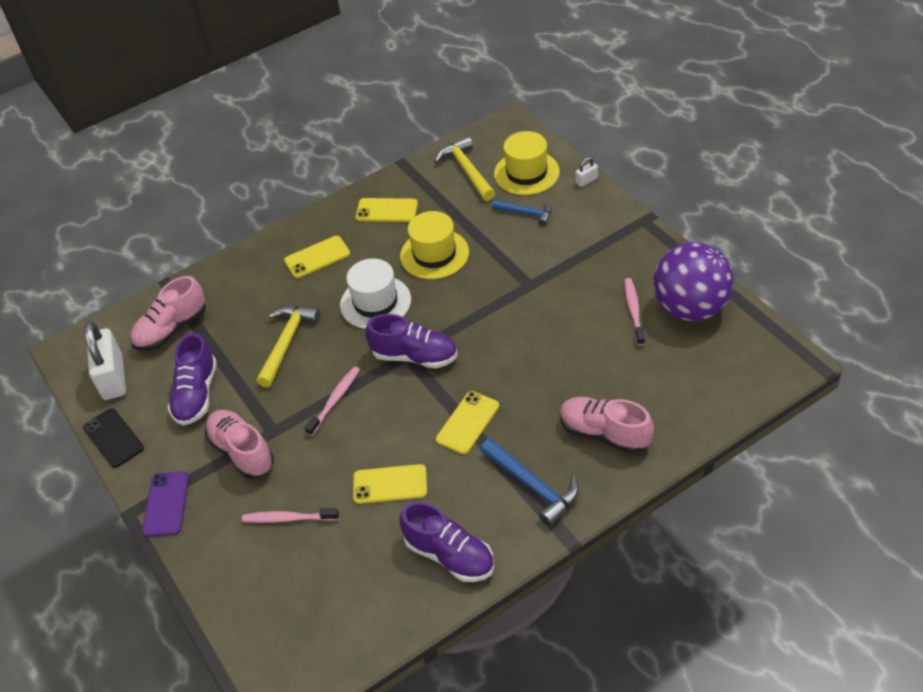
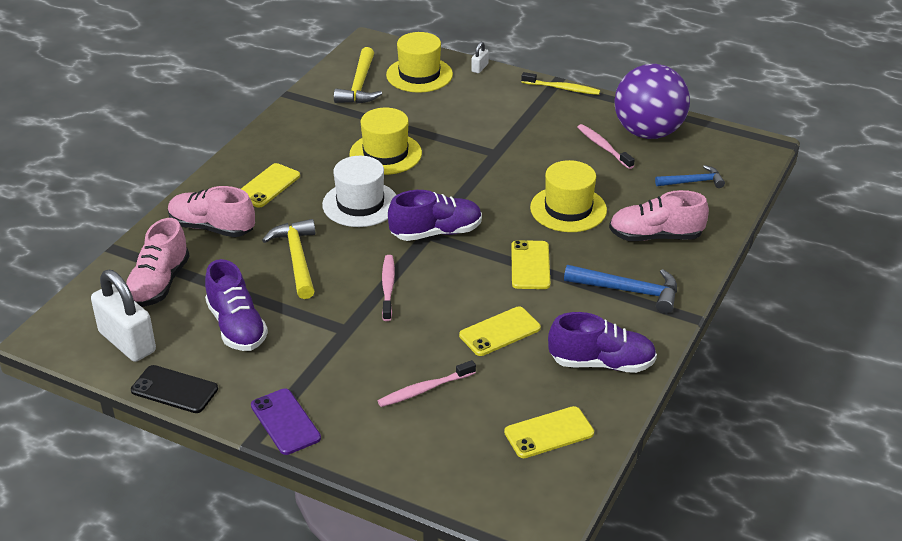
camera: 35 degrees left, 10 degrees down
pink shoe [205,410,274,479] -> pink shoe moved to [168,186,255,237]
yellow phone [356,198,418,222] -> yellow phone moved to [504,406,594,458]
yellow hammer [434,136,495,201] -> yellow hammer turned 120 degrees counterclockwise [334,47,382,104]
blue hammer [492,200,552,226] -> blue hammer moved to [655,165,725,188]
none -> yellow toothbrush [521,72,600,95]
none -> yellow hat [530,160,607,232]

